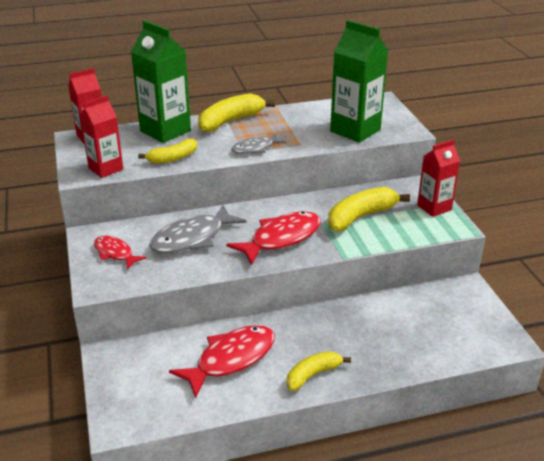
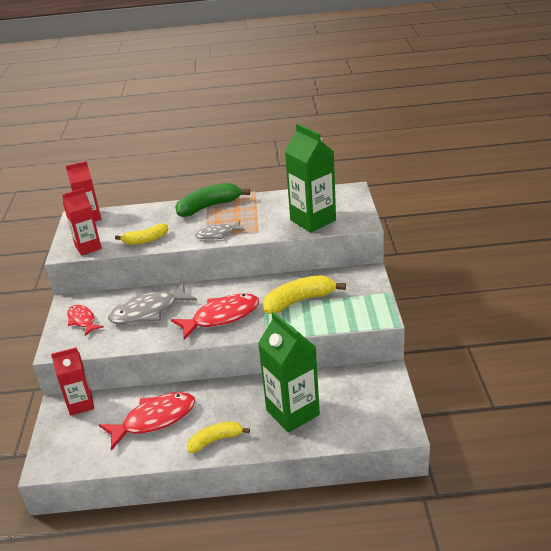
camera: 15 degrees right, 0 degrees up
green carton [131,20,191,143] -> green carton moved to [258,312,320,433]
yellow banana [198,93,275,132] -> green banana [175,183,250,217]
red carton [417,139,460,217] -> red carton moved to [51,347,94,416]

